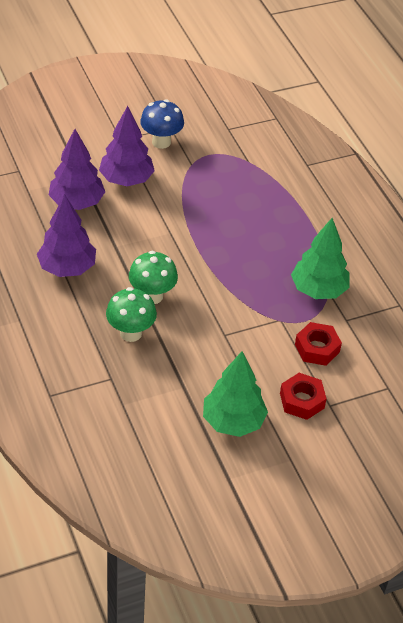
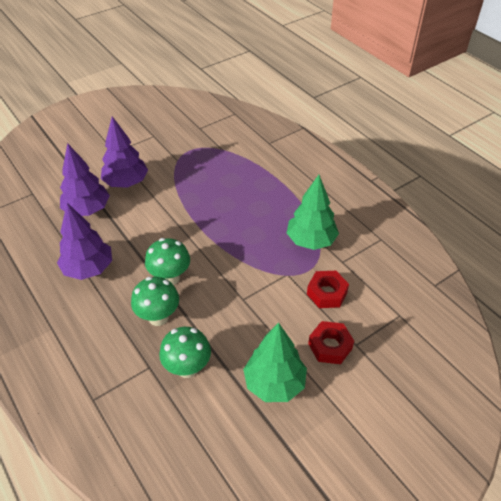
camera: 10 degrees left, 0 degrees up
blue mushroom [140,99,184,149] -> none
none -> green mushroom [159,327,211,378]

